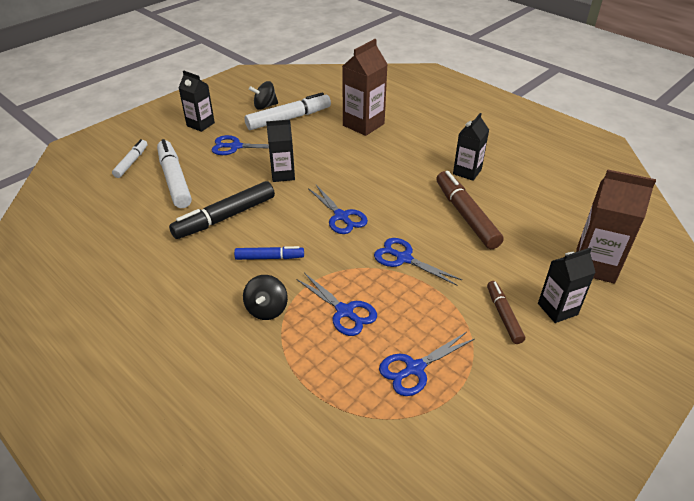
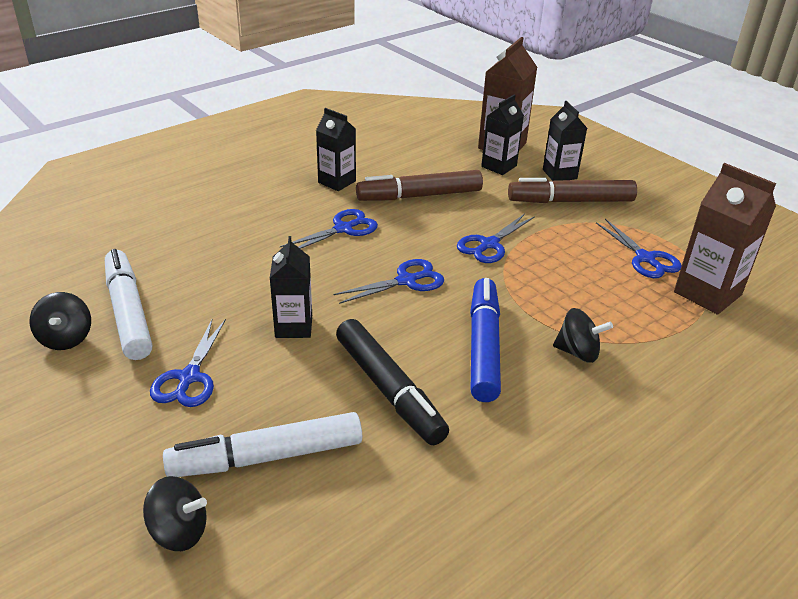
camera: 85 degrees left, 5 degrees down
white marker [112,139,148,178] -> black spinning top [143,476,207,551]
black carton [179,71,215,132] -> black carton moved to [481,95,524,175]
blue marker [234,246,304,260] -> blue marker [470,278,501,402], size x1.74
blue scissors [296,273,377,336] -> blue scissors moved to [280,209,378,249]
brown carton [342,39,388,136] -> brown carton moved to [674,163,776,315]
brown marker [487,281,525,344] -> brown marker [508,178,637,203], size x1.74

